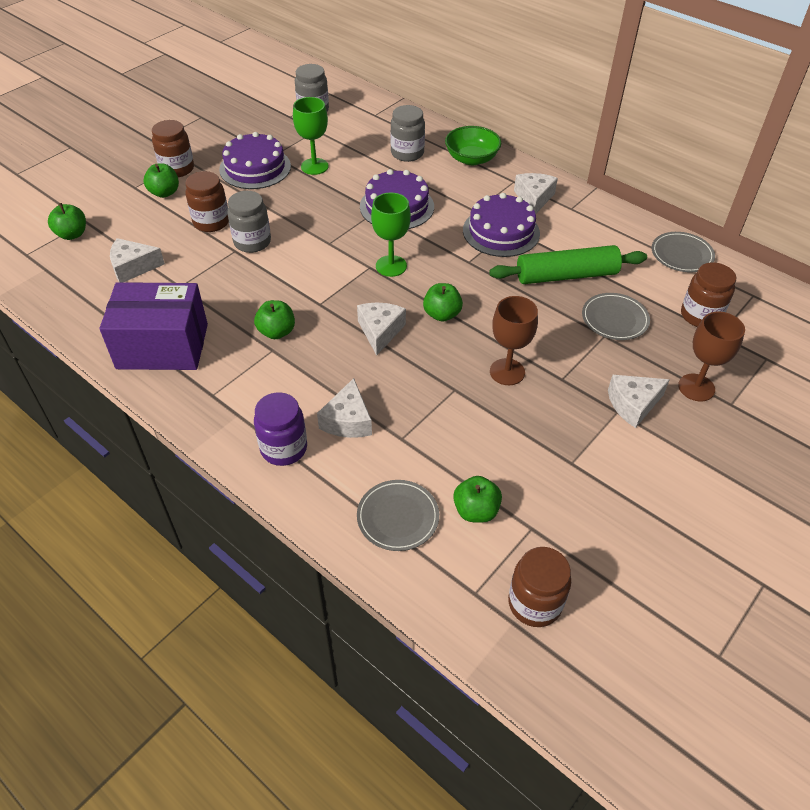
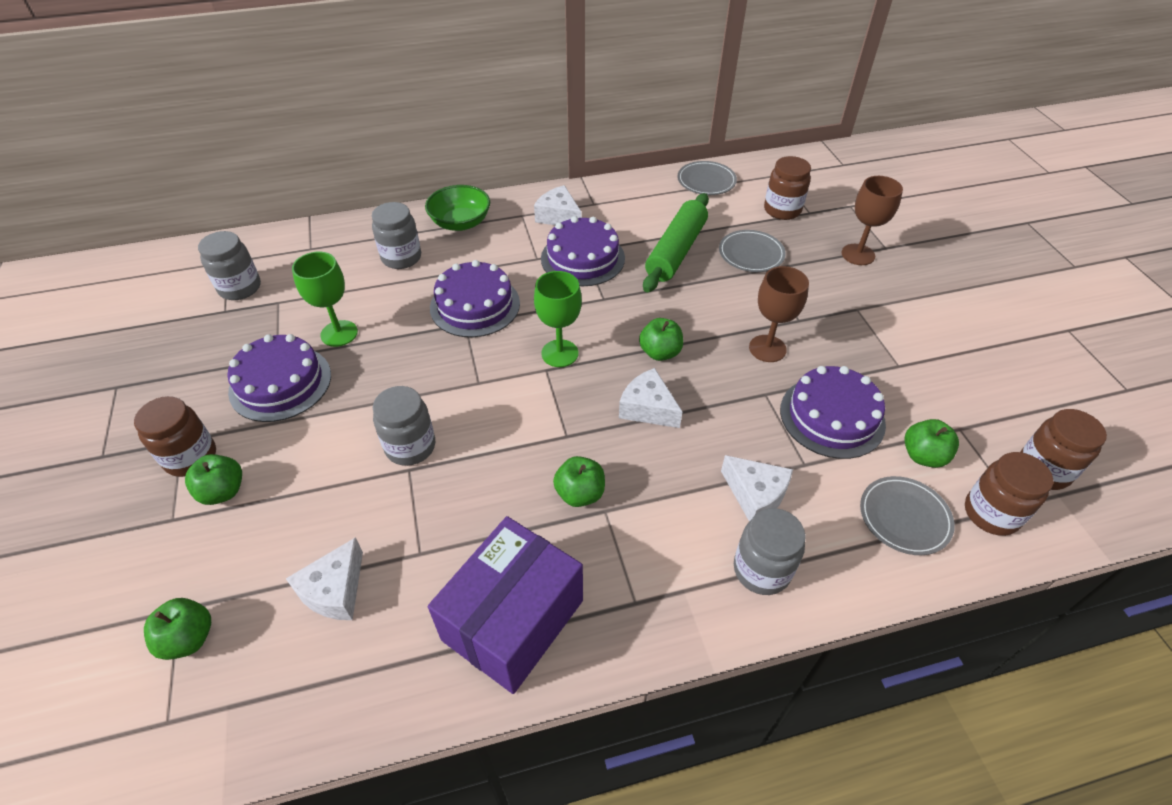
camera: 55 degrees left, 0 degrees up
brown jar [186,171,229,232] -> brown jar moved to [965,452,1053,536]
purple jar [254,392,307,466] -> grey jar [734,508,806,595]
white cheese [608,375,670,428] -> none
none -> purple cake [780,366,886,459]

